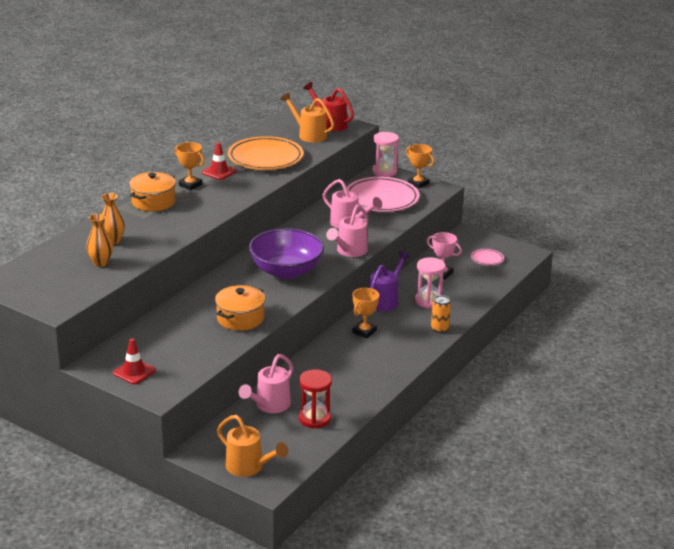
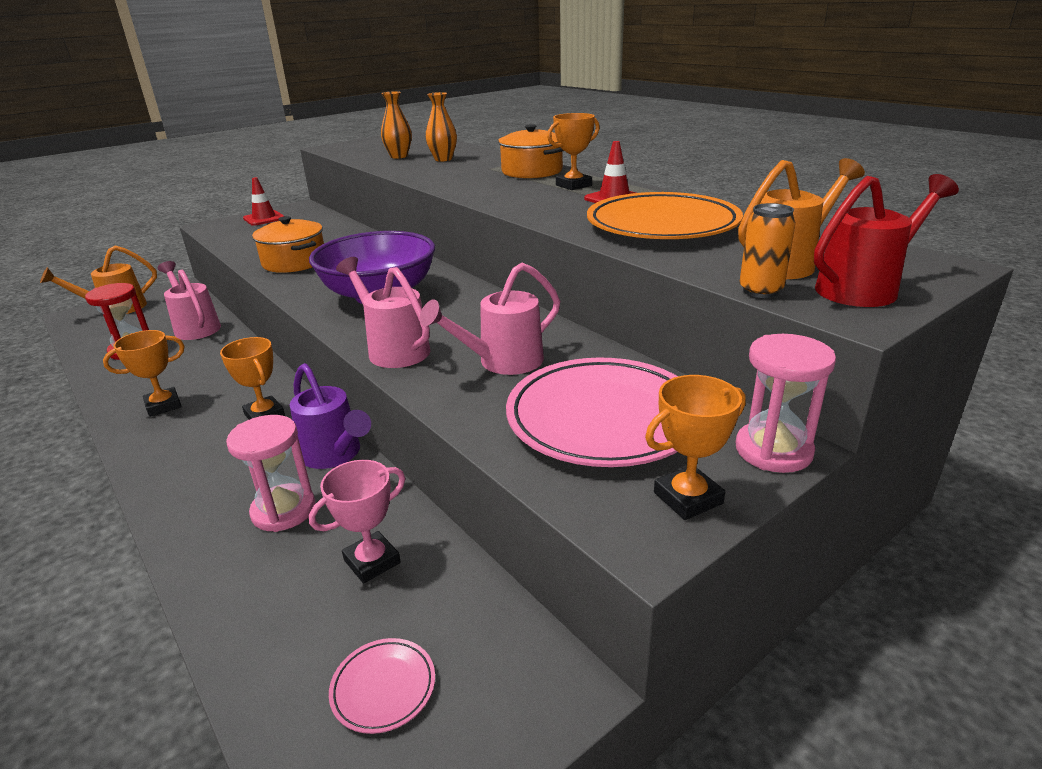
camera: 110 degrees right, 0 degrees up
orange can [431,295,451,333] -> orange can moved to [739,203,796,298]
none -> orange trophy [103,330,184,417]

